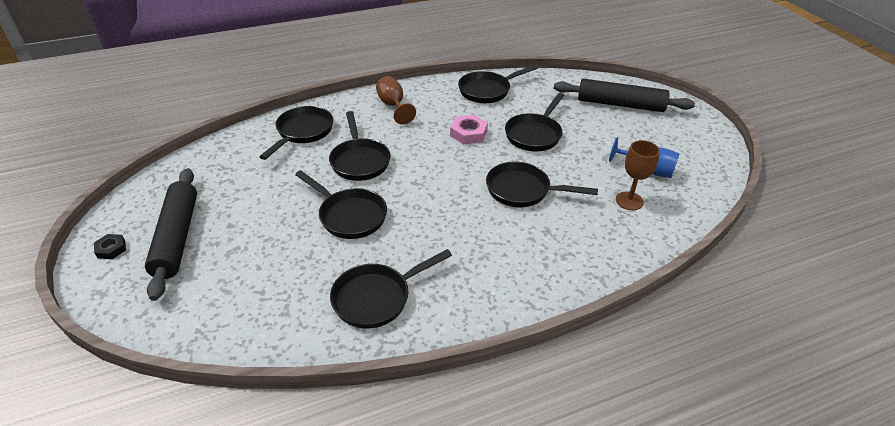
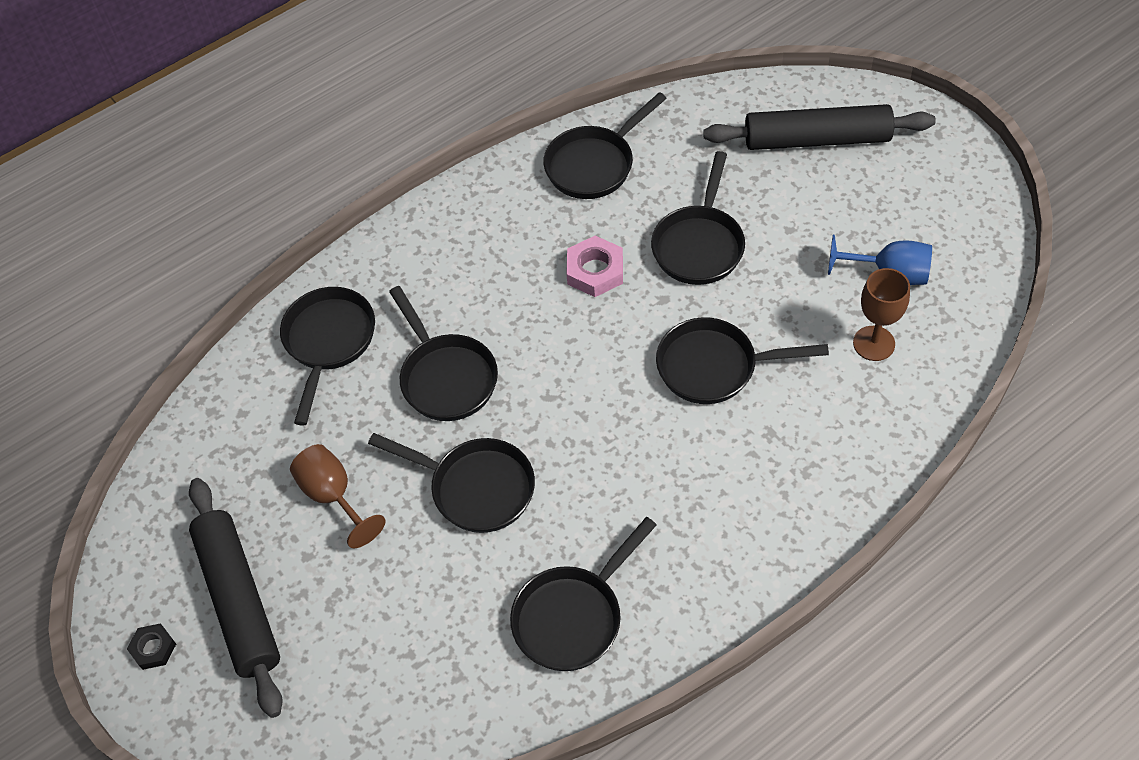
camera: 10 degrees left, 15 degrees up
brown goblet [376,76,416,125] -> brown goblet moved to [290,444,386,549]

